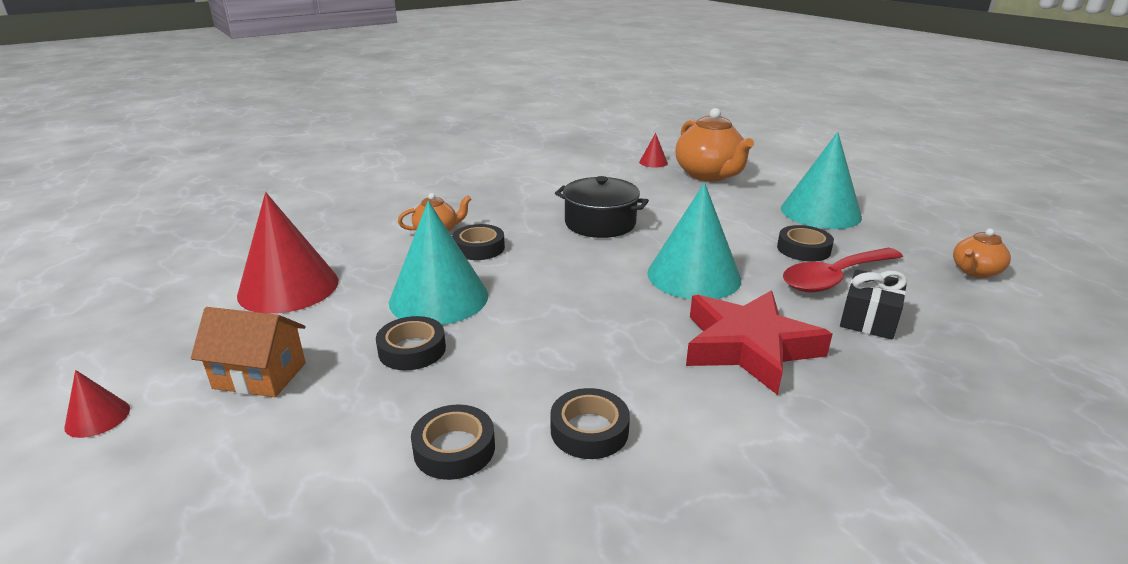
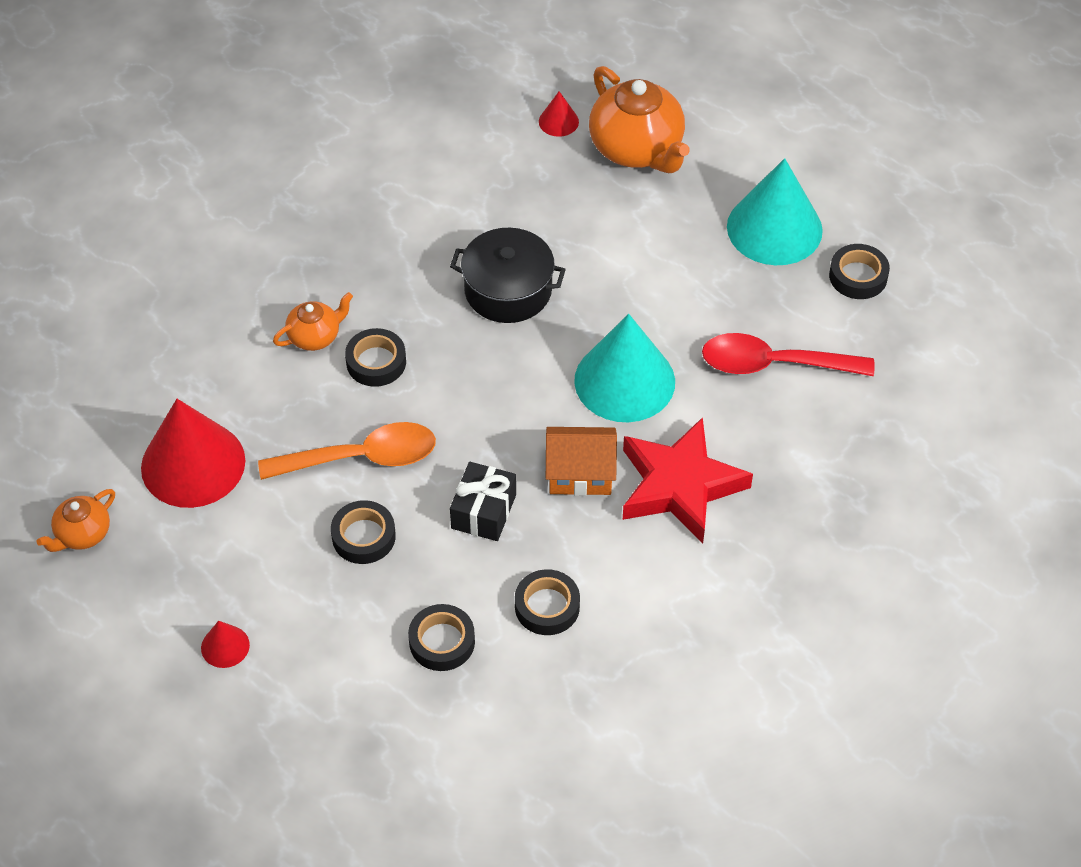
camera: 10 degrees left, 25 degrees up
red cone [64,370,130,438] -> red cone moved to [201,621,250,668]
orange house [191,307,306,397] -> orange house moved to [546,427,617,496]
turquoise cone [389,201,488,325] -> orange spoon [258,422,436,480]
black tape [777,225,834,262] -> black tape moved to [829,244,890,299]
red spoon [783,248,903,293] -> red spoon turned 45 degrees clockwise [702,333,875,376]
black gift [840,269,907,340] -> black gift moved to [450,462,516,541]
orange teapot [953,229,1011,278] -> orange teapot moved to [37,489,115,552]

